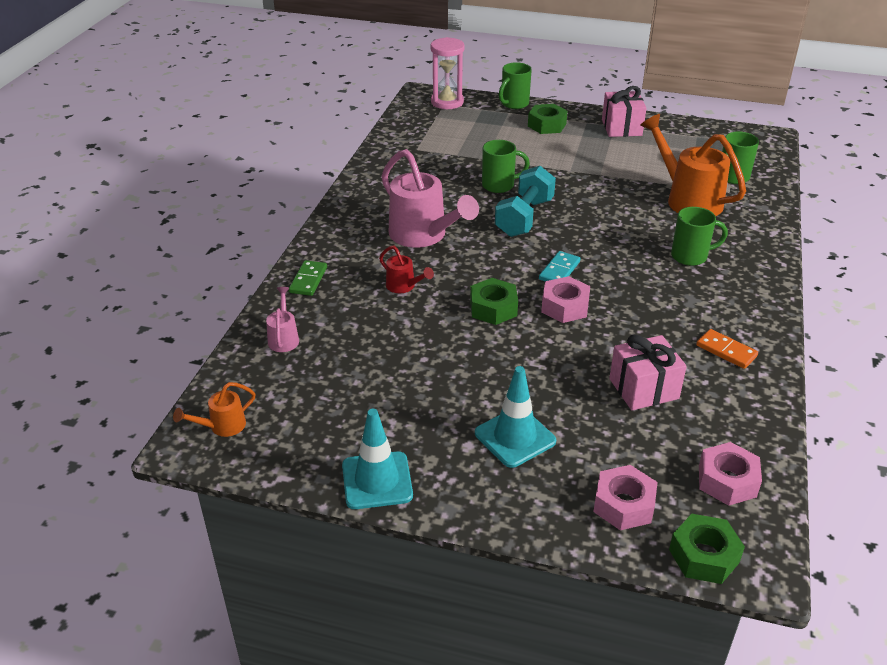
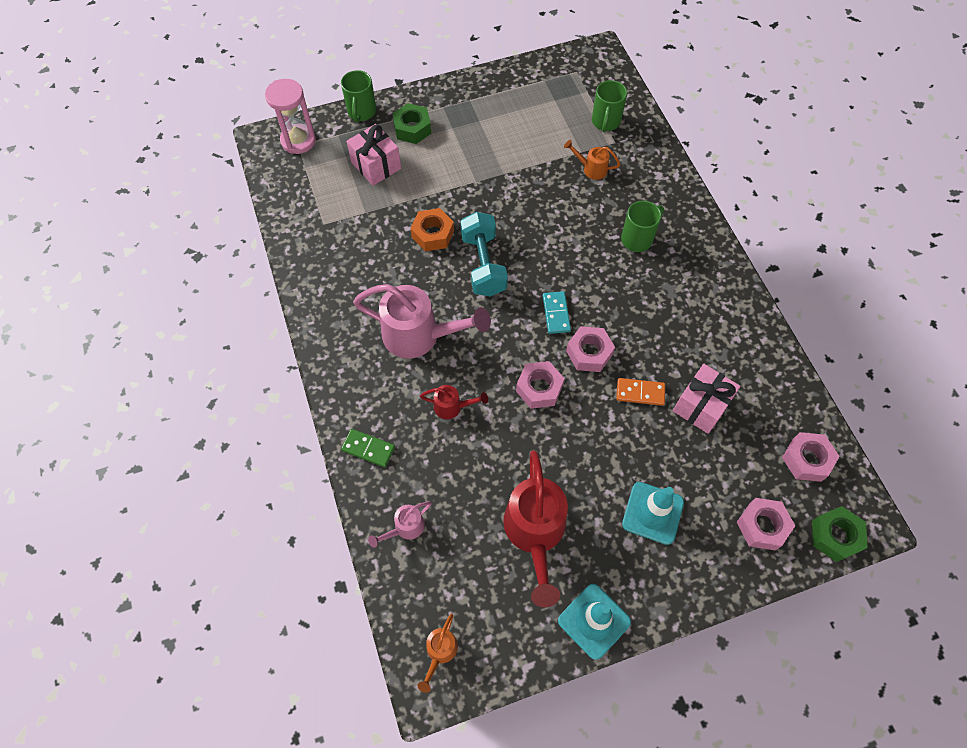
camera: 35 degrees left, 25 degrees up
pink watering can [266,287,299,352] -> pink watering can turned 90 degrees counterclockwise [368,501,432,548]
green domino [289,260,327,296] -> green domino turned 45 degrees counterclockwise [341,429,395,467]
green nut [470,278,518,325] -> pink nut [516,361,564,409]
green mug [482,140,530,193] -> orange nut [410,208,454,252]
pink gift [602,86,647,137] -> pink gift moved to [347,124,401,186]
orange watering can [640,114,746,216] -> orange watering can [564,140,621,180], size x0.47
orange domino [696,329,758,369] -> orange domino moved to [616,378,665,406]
none -> red watering can [503,450,568,608]

